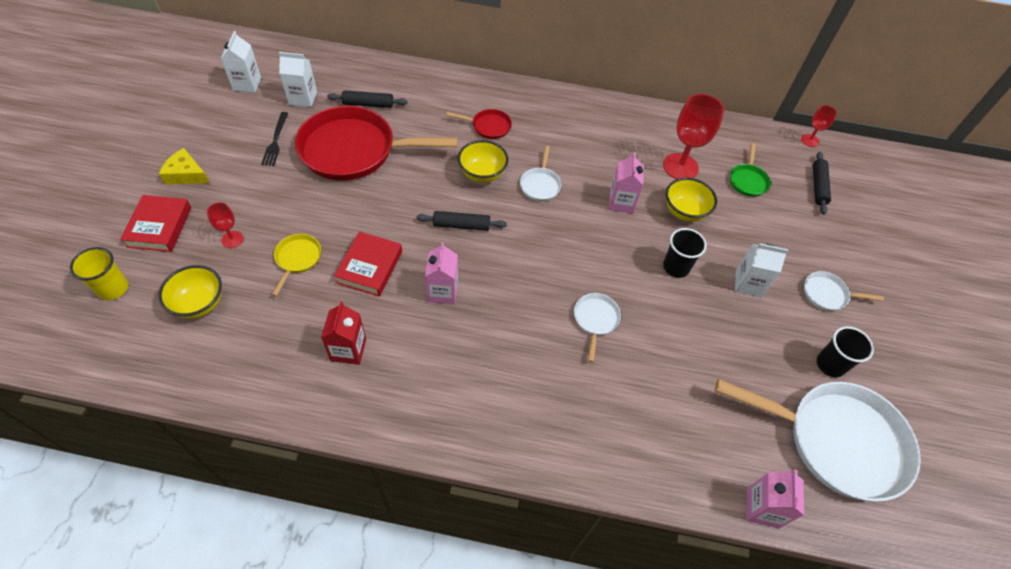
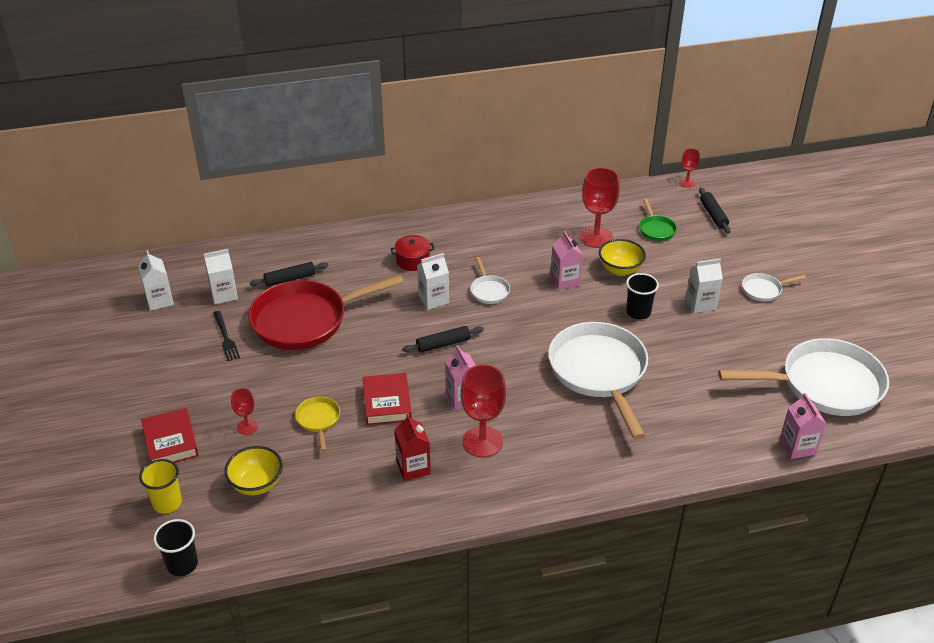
camera: 20 degrees left, 15 degrees down
yellow cheese [159,148,209,184] -> none
red pan [446,109,512,139] -> red pot [391,235,434,271]
yellow bowl [458,140,508,183] -> white carton [417,253,449,310]
white pan [574,293,621,362] -> white pan [548,322,648,440], size x2.32
black cup [817,326,874,377] -> black cup moved to [153,519,198,576]
none -> red goblet [461,364,506,458]

